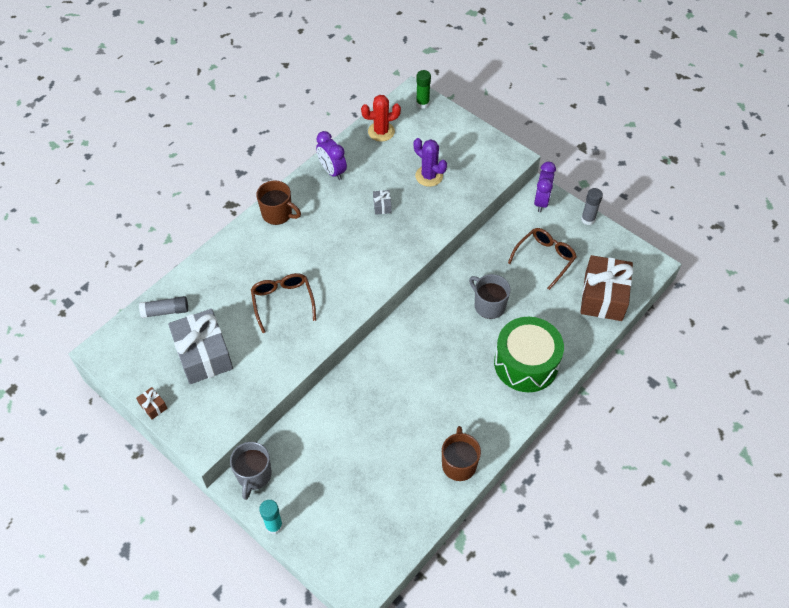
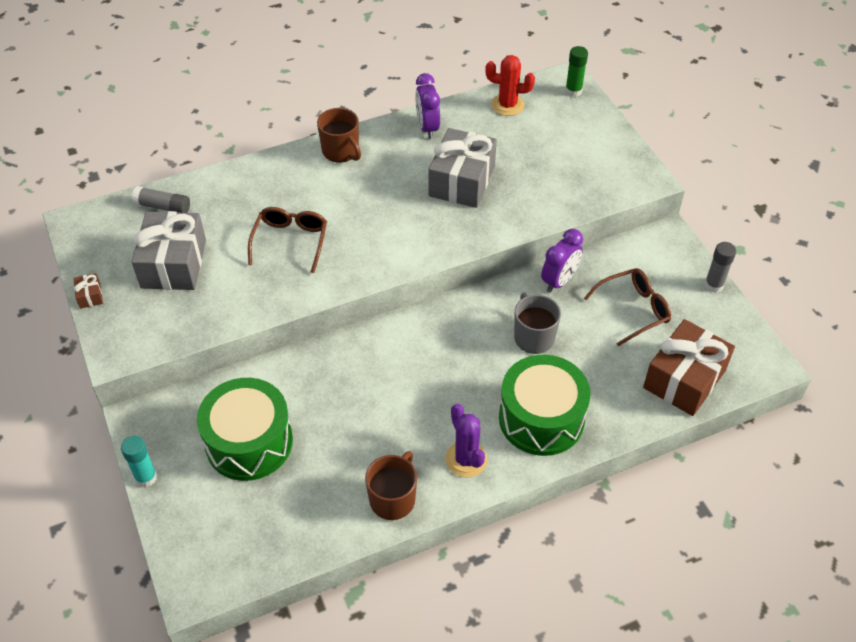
camera: 25 degrees right, 5 degrees down
grey mug [230,442,272,500] -> none
grey gift [373,190,392,215] -> grey gift [428,128,497,208], size x2.47
purple cactus [414,138,447,187] -> purple cactus moved to [445,404,487,477]
purple clock [534,162,556,212] -> purple clock moved to [541,229,583,293]
none -> green drum [197,378,293,481]

